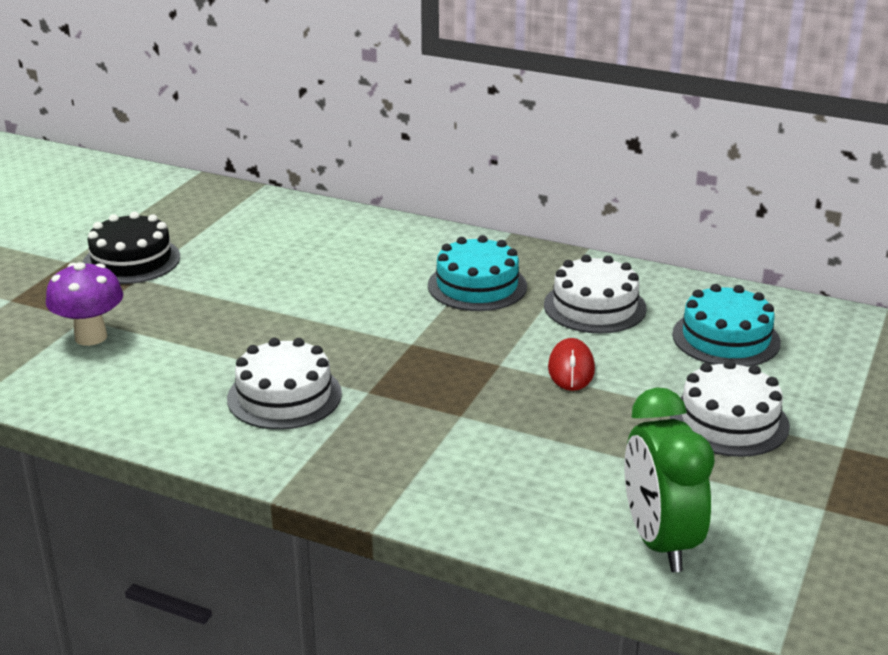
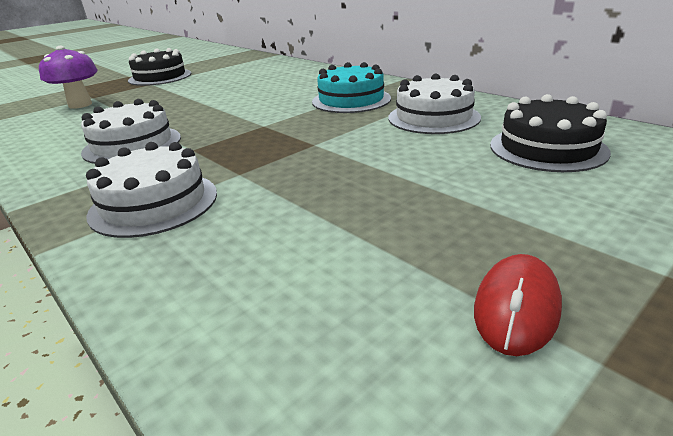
camera: 25 degrees right, 0 degrees up
red mouse [548,338,595,391] -> red mouse moved to [474,254,562,356]
green clock [624,387,715,572] -> none
white cake [670,360,790,457] -> white cake moved to [86,142,217,238]
turquoise cake [672,284,781,367] -> black cake [490,94,611,172]

